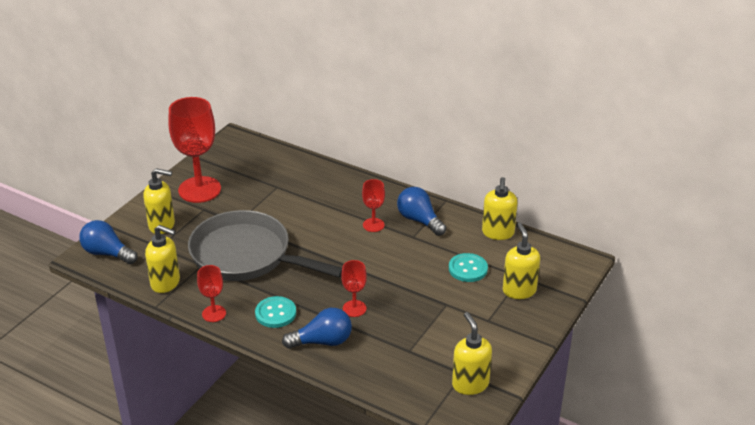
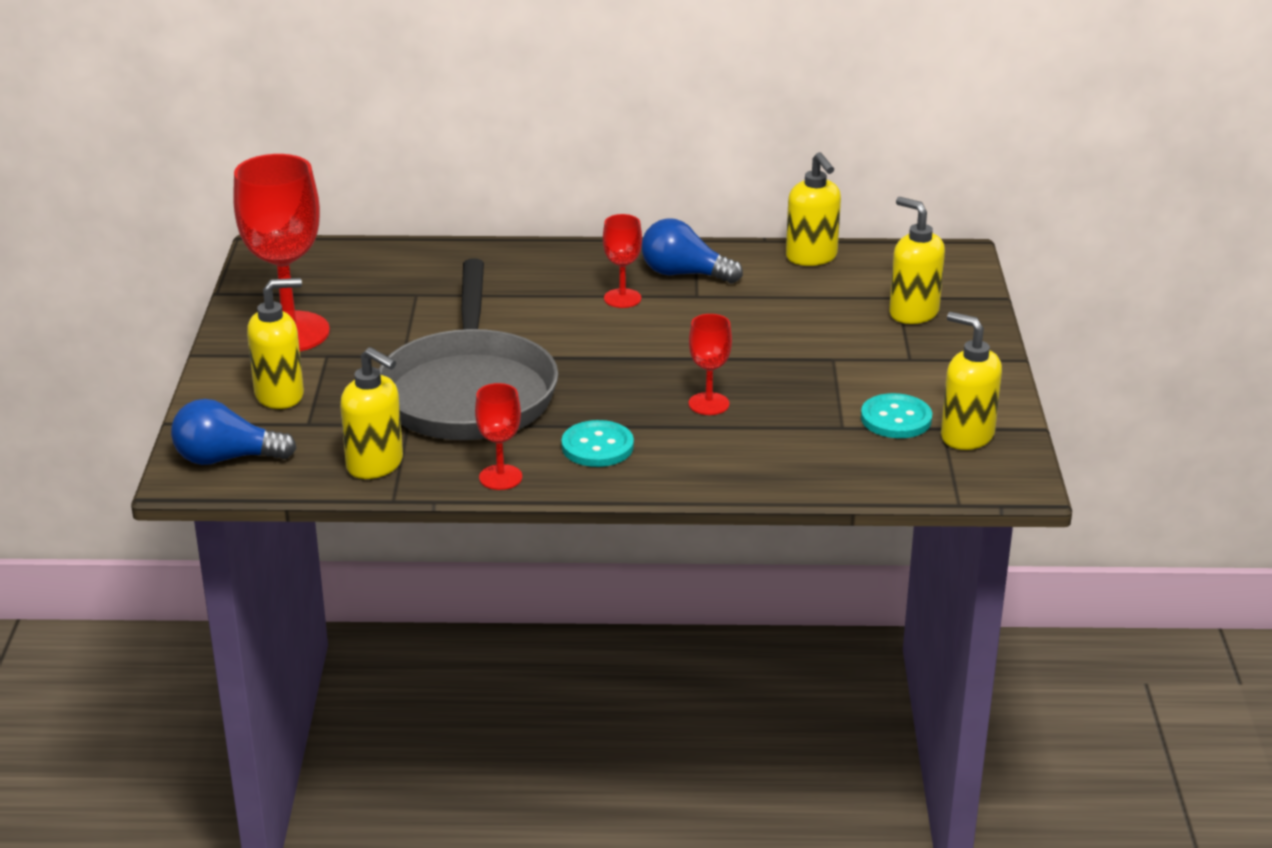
camera: 30 degrees left, 5 degrees down
yellow soap dispenser [145,225,180,293] -> yellow soap dispenser turned 45 degrees clockwise [340,347,403,479]
grey pan [188,210,342,281] -> grey pan turned 90 degrees counterclockwise [379,259,558,440]
blue light bulb [282,308,352,349] -> none
turquoise button [449,253,488,282] -> turquoise button moved to [861,393,932,438]

